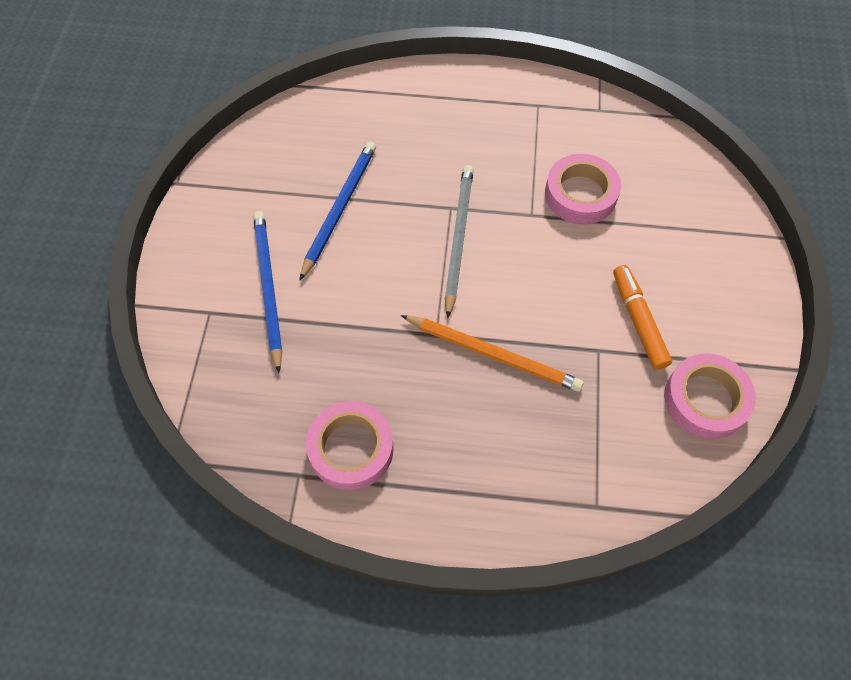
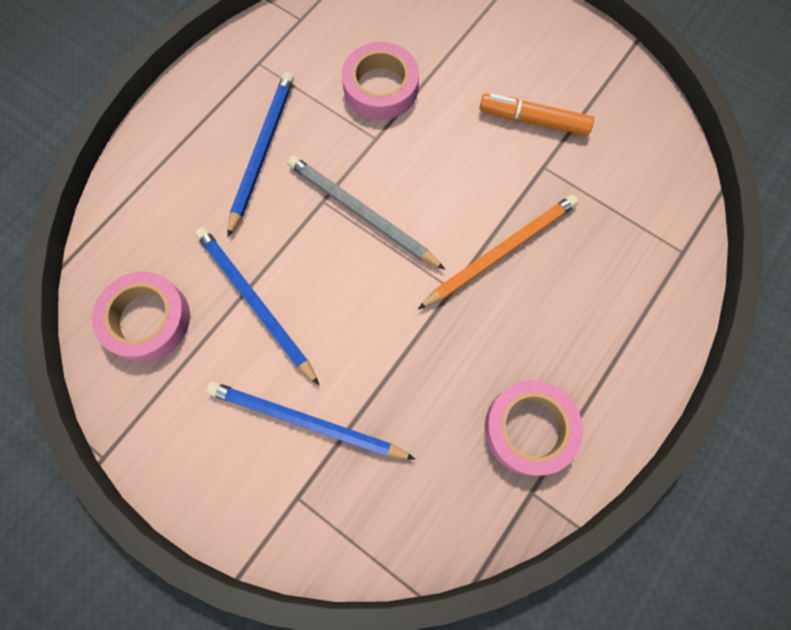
camera: 60 degrees left, 10 degrees up
pink tape [664,353,756,439] -> pink tape moved to [92,272,190,362]
none -> blue pencil [227,72,294,237]

